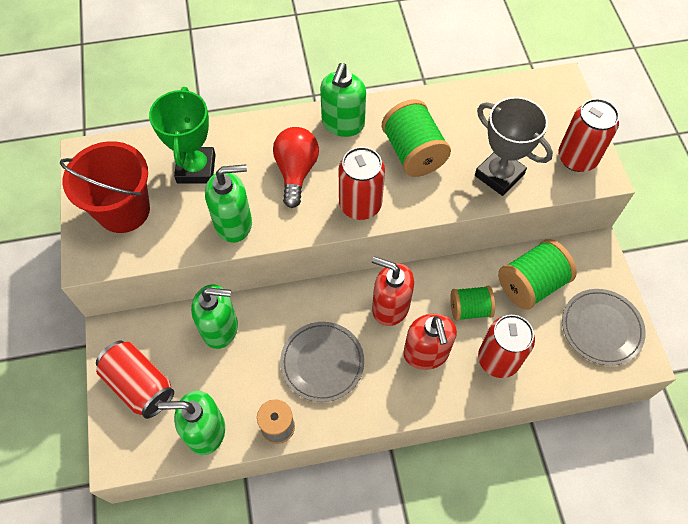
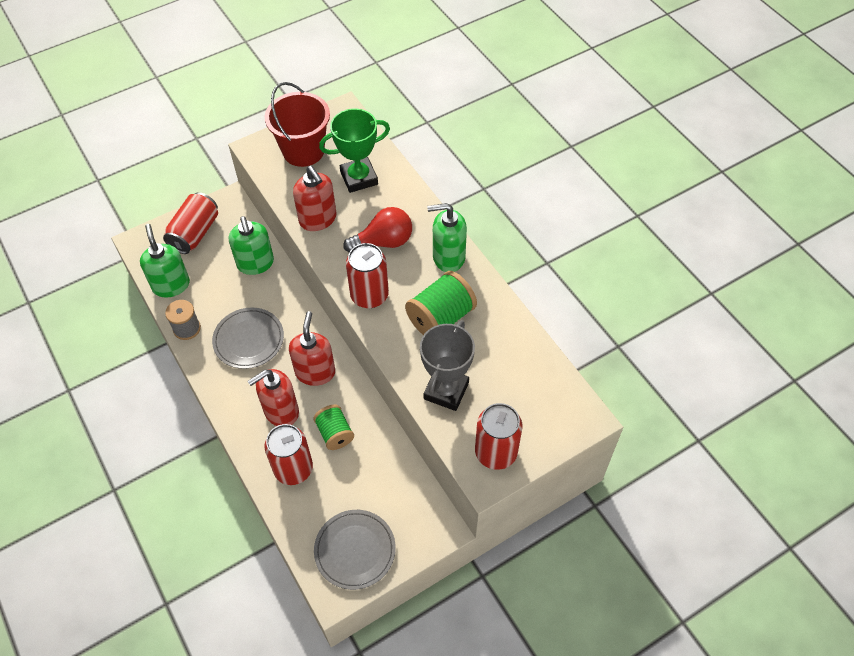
camera: 70 degrees right, 5 degrees down
green soap dispenser [205,164,252,243] -> red soap dispenser [293,166,337,231]
green spool [498,239,577,310] -> none

